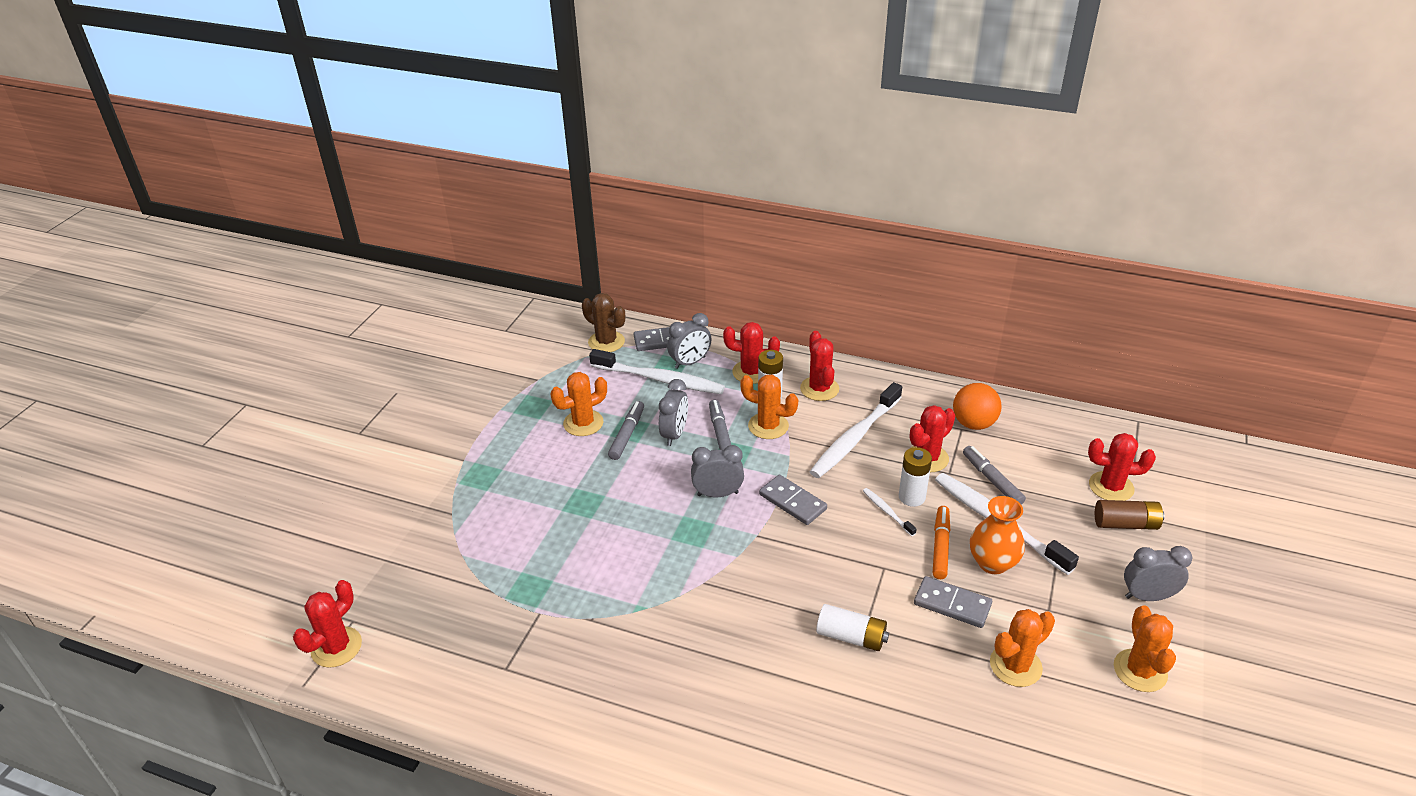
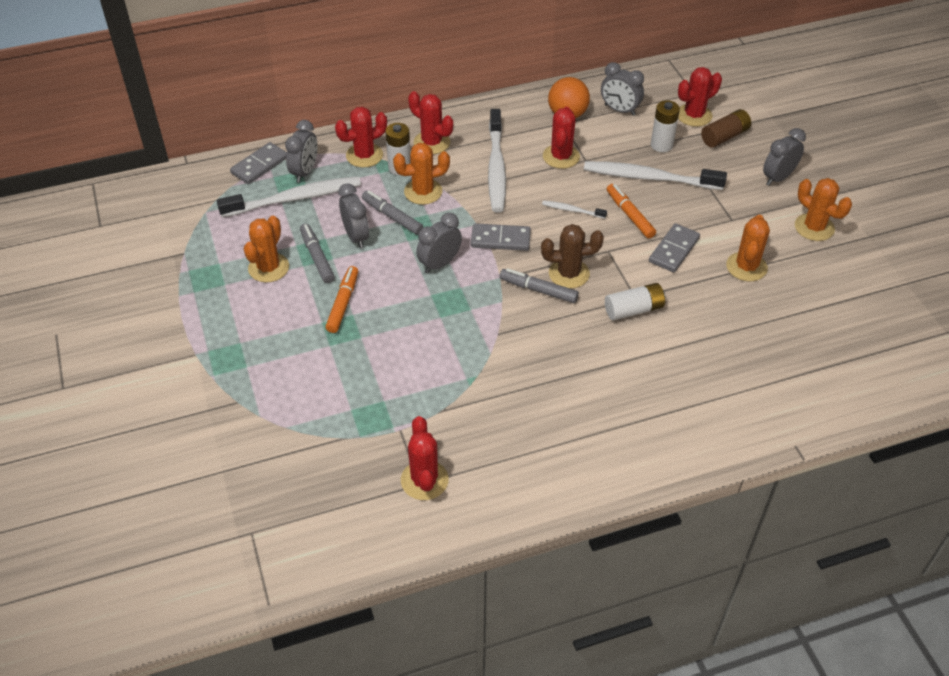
camera: 40 degrees left, 10 degrees up
red cactus [293,580,362,668] -> red cactus moved to [401,416,449,500]
brown cactus [582,293,625,352] -> brown cactus moved to [541,224,604,289]
white battery [899,447,932,507] -> white battery moved to [651,100,680,152]
grey domino [914,576,992,628] -> grey domino turned 45 degrees counterclockwise [649,223,700,272]
grey marker [963,446,1026,505] -> grey marker moved to [499,268,579,303]
orange vase [970,496,1025,574] -> none
none -> orange marker [326,266,358,333]
none -> grey clock [601,62,644,116]

